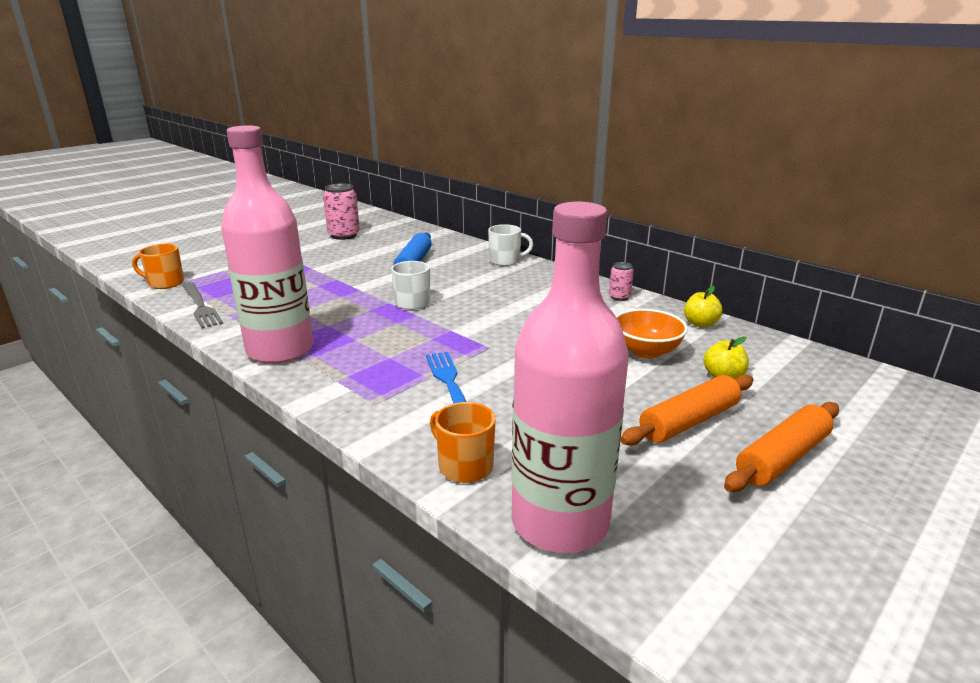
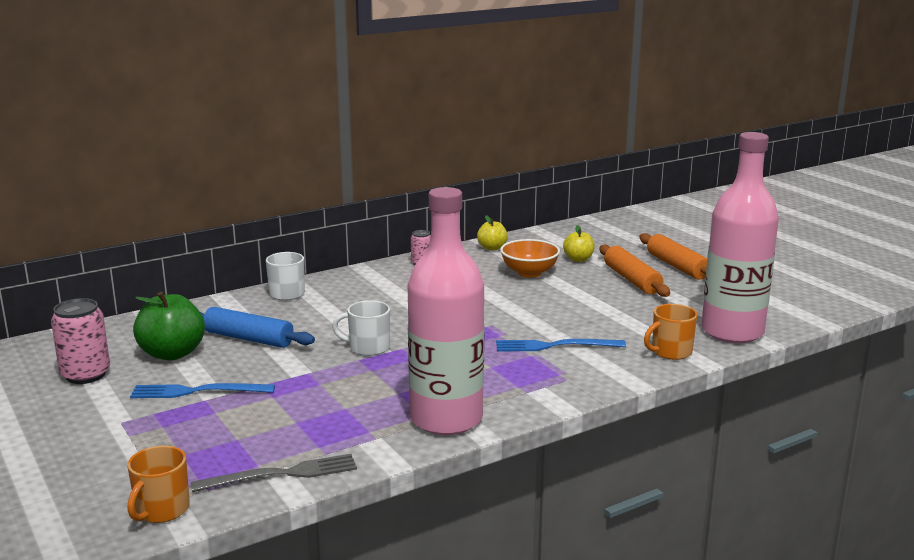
camera: 75 degrees left, 5 degrees down
none -> blue fork [130,383,275,398]
none -> green apple [133,292,205,360]

